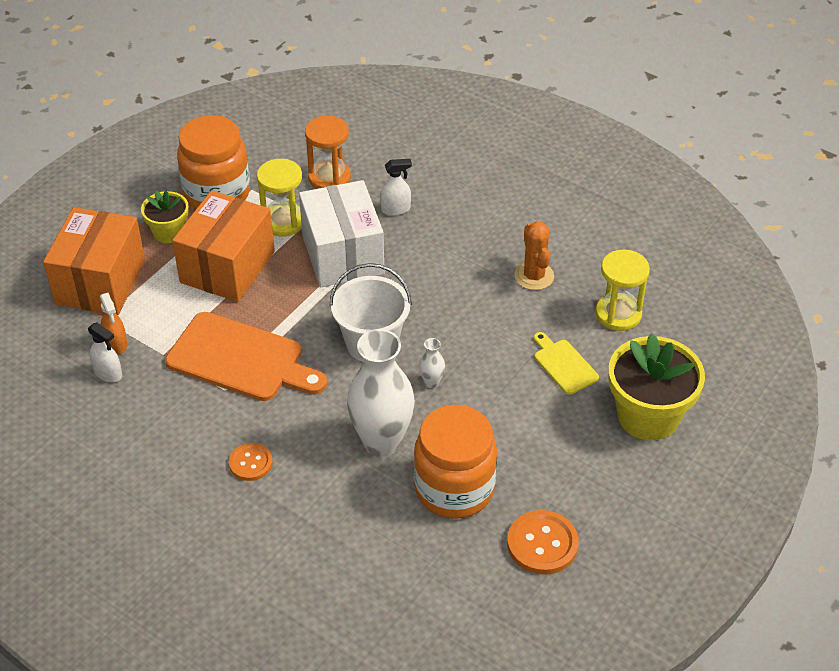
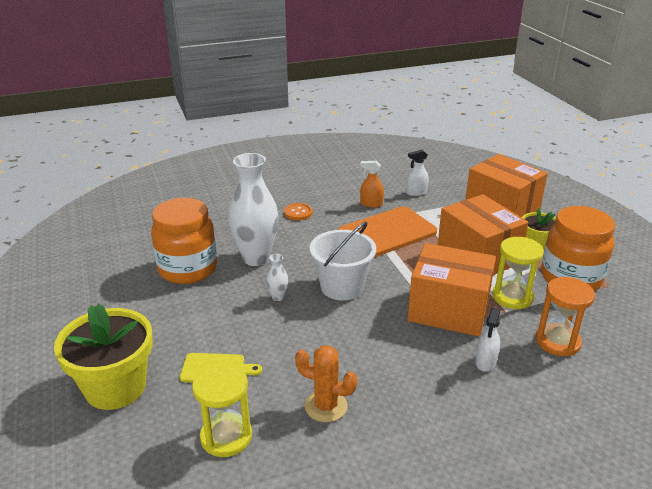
camera: 125 degrees right, 15 degrees down
orange spray bottle [100,293,128,354] -> orange spray bottle moved to [360,161,384,208]
white box [299,180,384,287] -> orange box [408,243,496,337]
orange button [507,510,579,574] -> none

